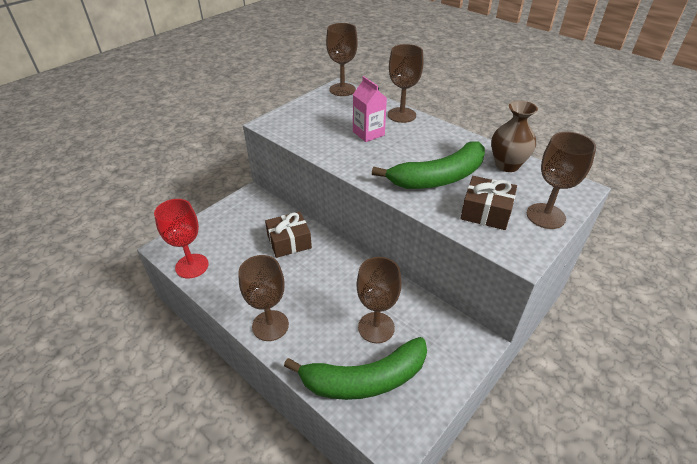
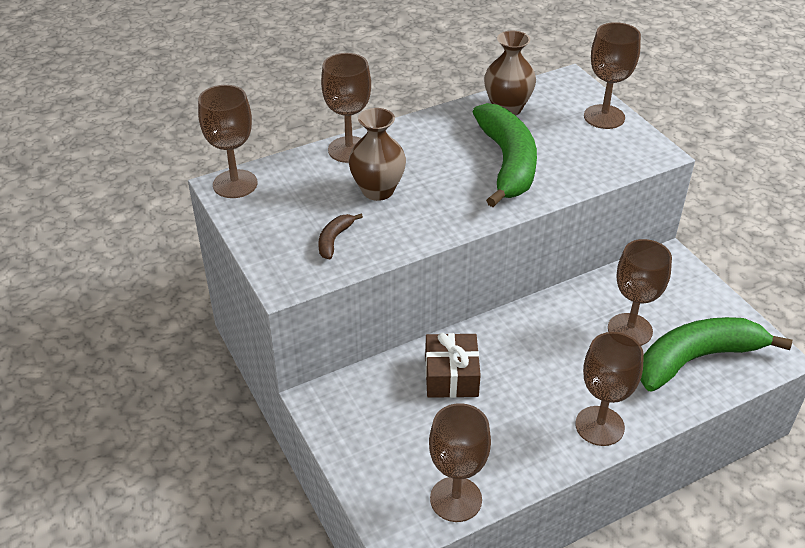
camera: 70 degrees left, 0 degrees up
red goblet [154,199,209,278] -> brown goblet [429,403,491,522]
green banana [284,337,427,400] -> green banana turned 120 degrees counterclockwise [640,317,792,392]
pink carton [353,76,387,142] -> brown vase [349,108,406,201]
brown gift [460,176,517,230] -> none
none -> brown banana [318,214,363,259]

